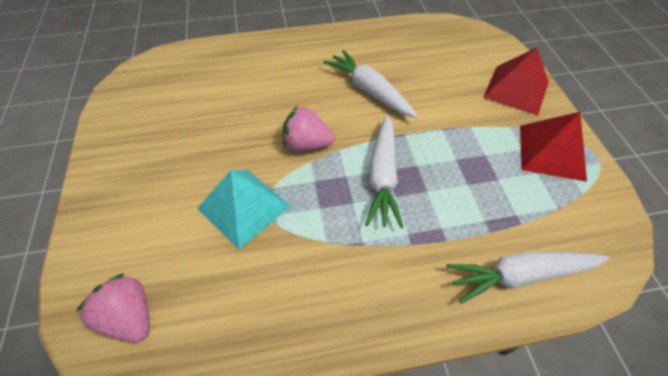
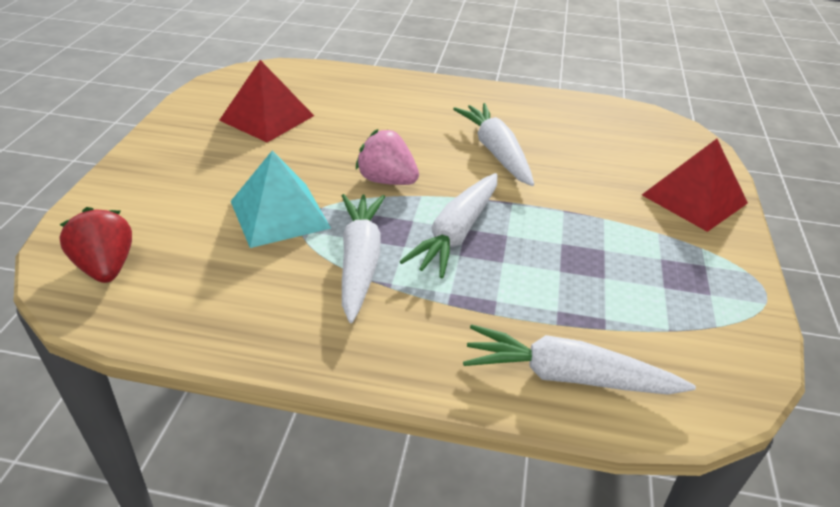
camera: 20 degrees right, 15 degrees down
pink strawberry [76,273,150,343] -> red strawberry [59,207,132,283]
red pyramid [520,112,587,182] -> red pyramid moved to [219,60,314,143]
none -> white carrot [342,194,385,323]

